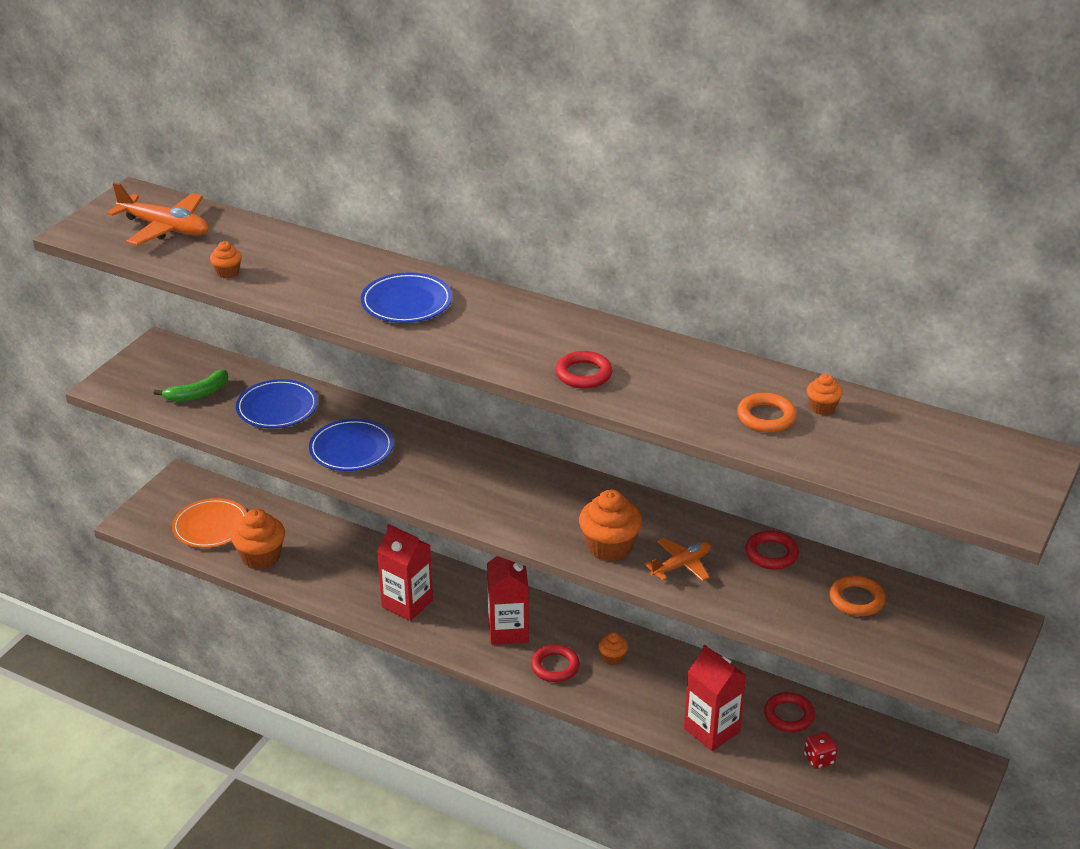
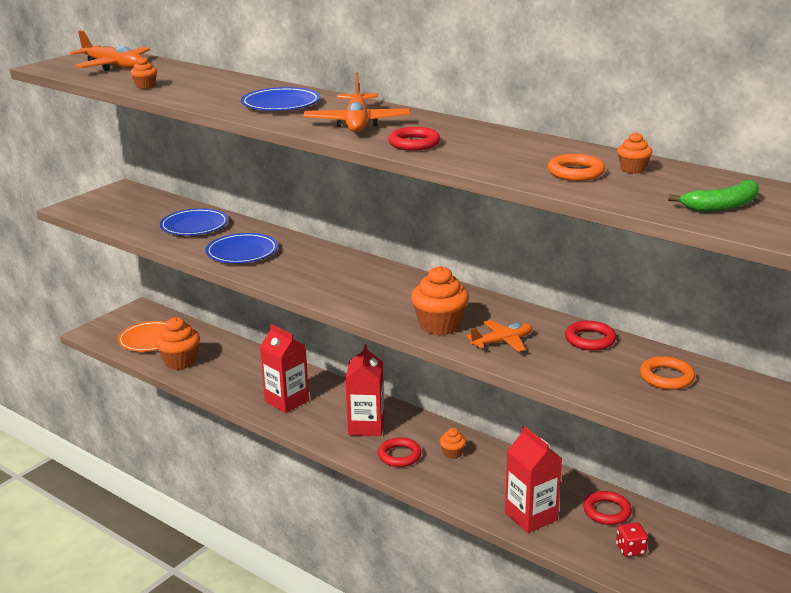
camera: 10 degrees right, 10 degrees down
green banana [154,369,228,402] -> green banana moved to [668,180,759,212]
none -> orange plane [303,72,410,133]

